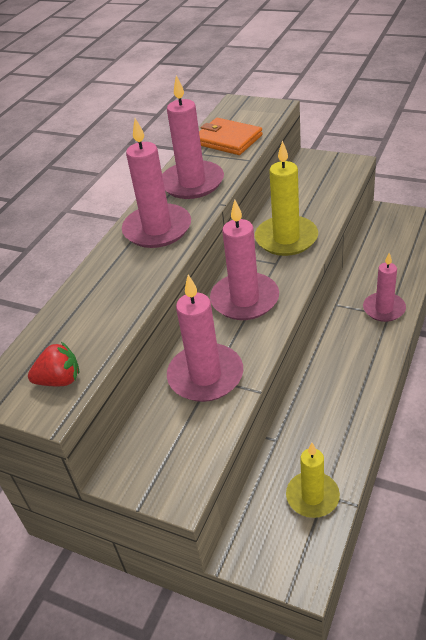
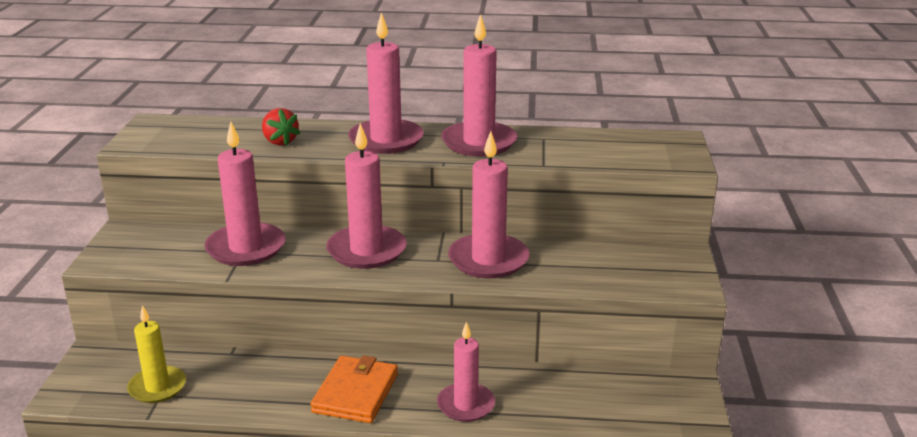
camera: 65 degrees right, 15 degrees down
red strawberry [28,342,80,386] -> red strawberry moved to [262,108,300,146]
orange wallet [199,118,263,155] -> orange wallet moved to [310,355,398,423]
yellow candle [255,140,318,256] -> pink candle [448,131,529,278]

